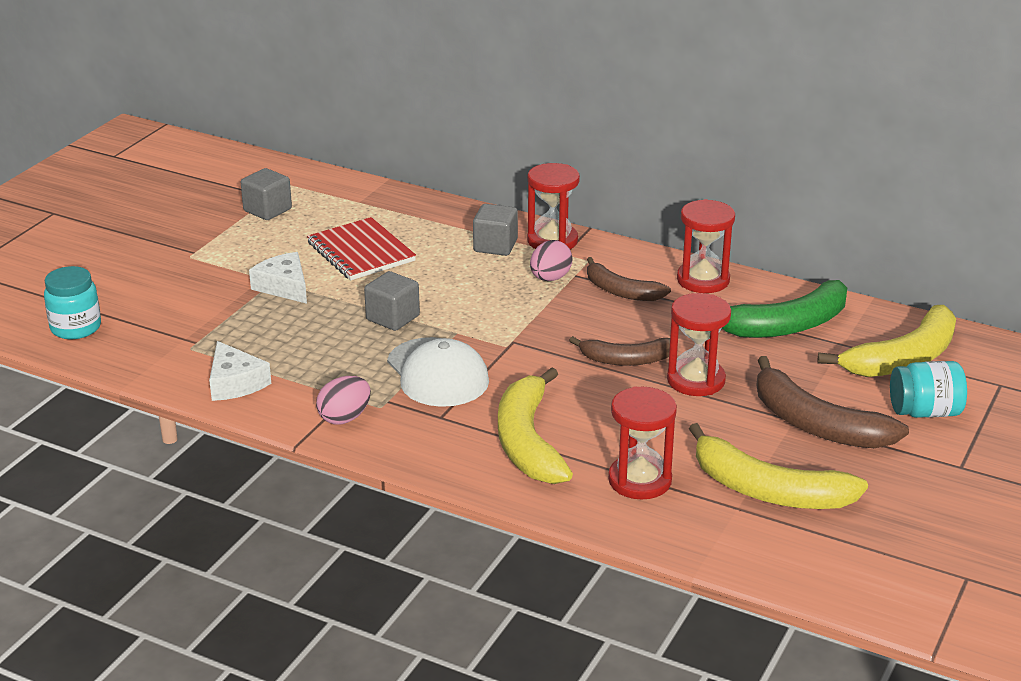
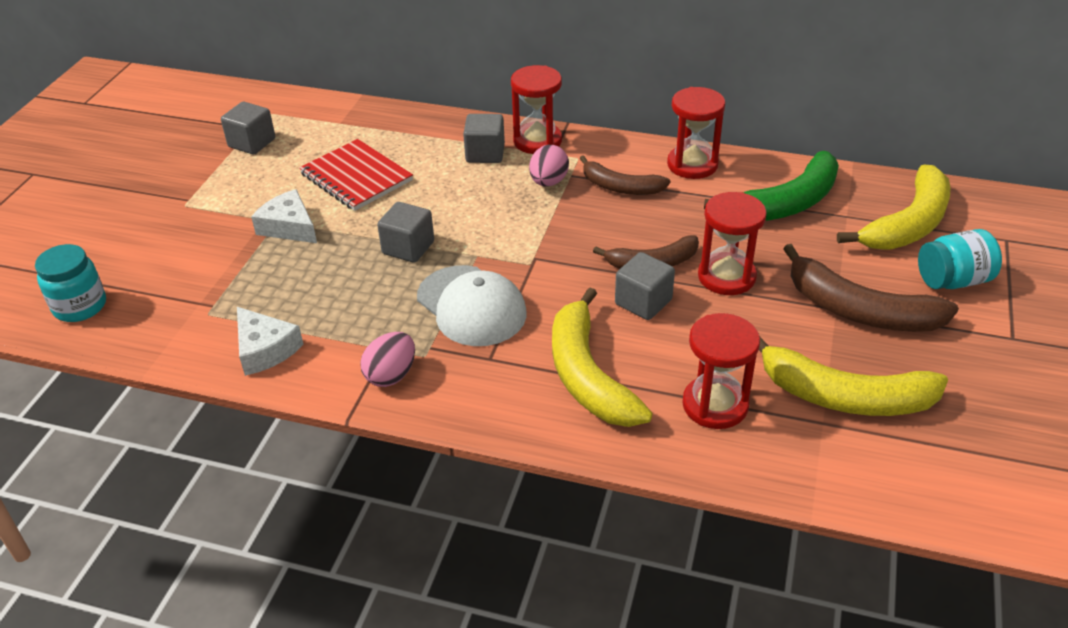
camera: 10 degrees left, 10 degrees up
none -> grey cube [615,252,675,320]

